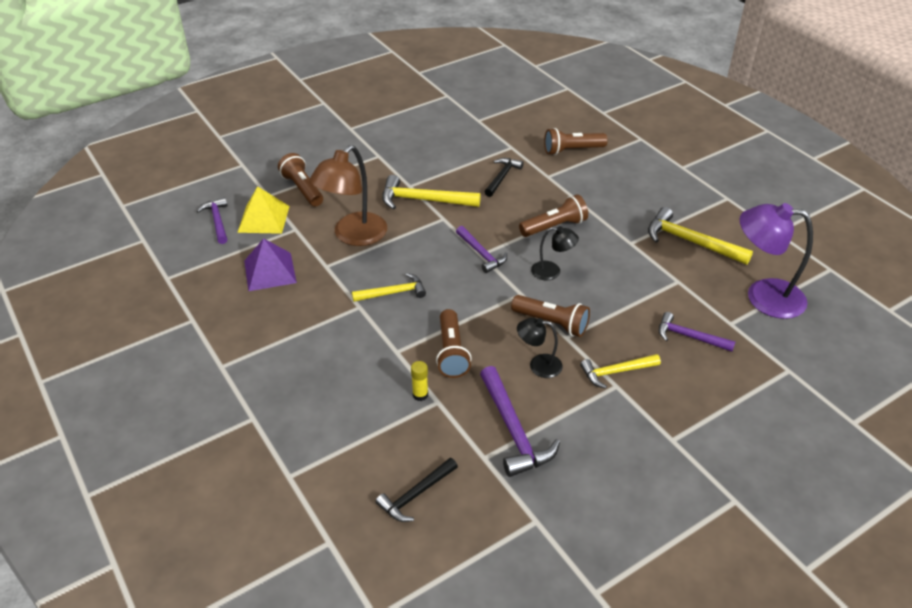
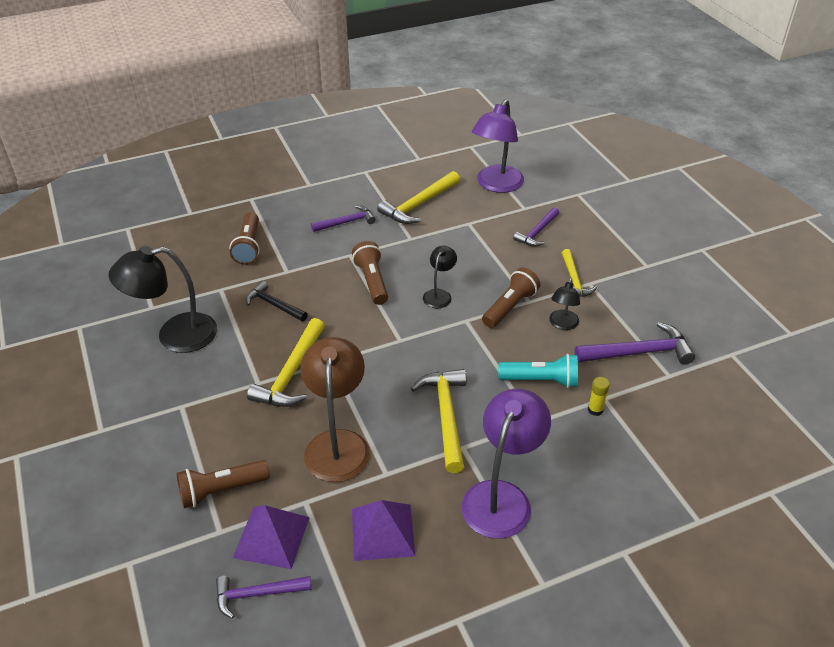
camera: 80 degrees left, 0 degrees up
yellow pyramid [237,186,289,234] -> purple pyramid [233,505,310,569]
brown lamp [309,145,387,246] -> brown lamp turned 135 degrees counterclockwise [300,337,370,482]
yellow hammer [352,273,426,302] -> yellow hammer [411,369,466,473], size x1.55
black hammer [375,458,458,522] -> none
brown flashlight [436,309,472,378] -> turquoise flashlight [498,354,578,388]
purple hammer [456,226,507,273] -> purple hammer moved to [311,205,376,232]
none -> black lamp [108,246,217,353]
none -> purple lamp [462,389,551,539]

